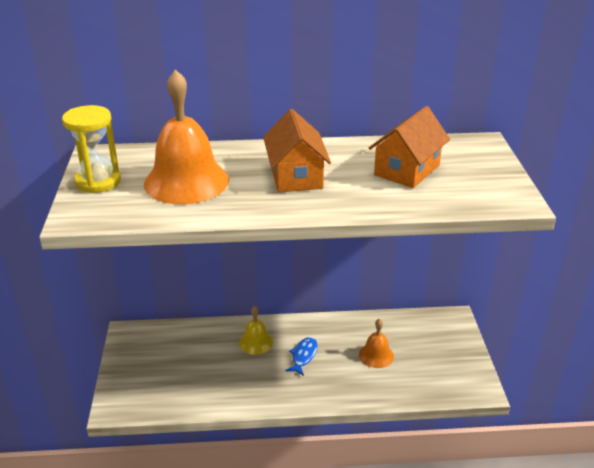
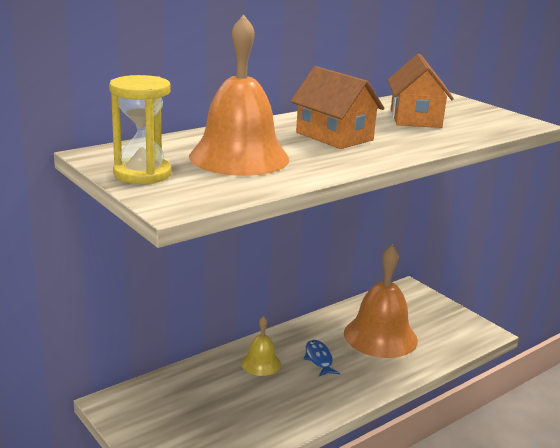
camera: 35 degrees left, 10 degrees down
orange bell [359,319,394,368] -> orange bell [344,245,418,358], size x1.98

